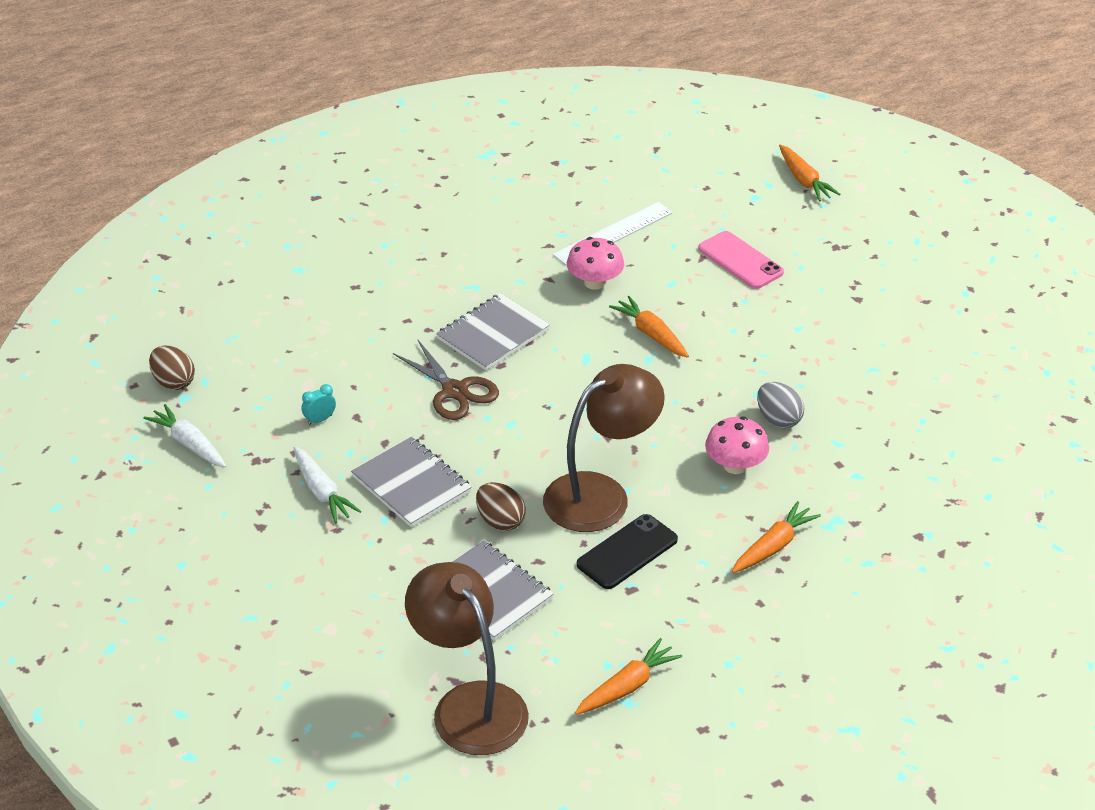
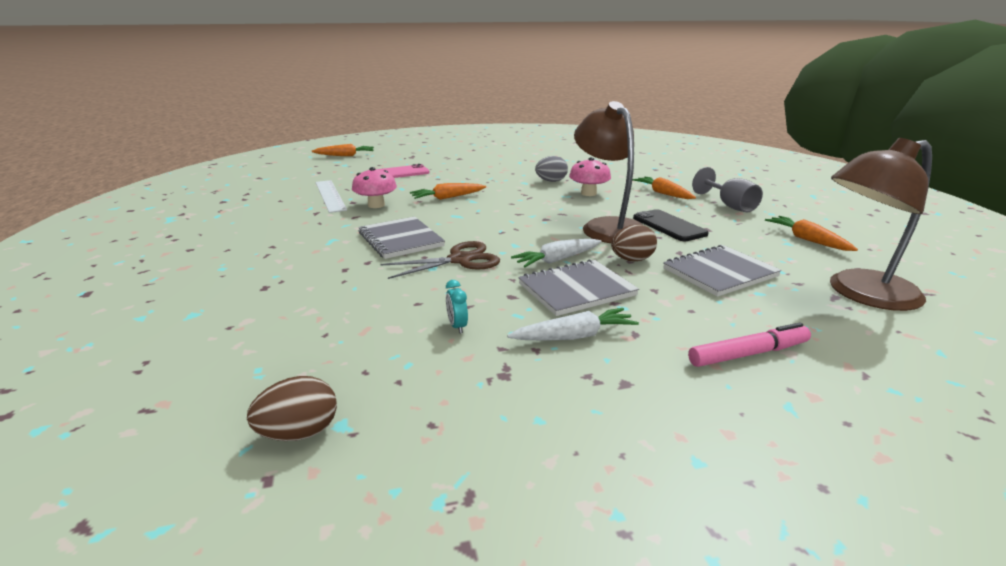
camera: 75 degrees left, 15 degrees down
white carrot [143,404,226,467] -> white carrot moved to [511,239,601,267]
none -> pink marker [688,322,811,367]
none -> grey goblet [692,167,763,212]

